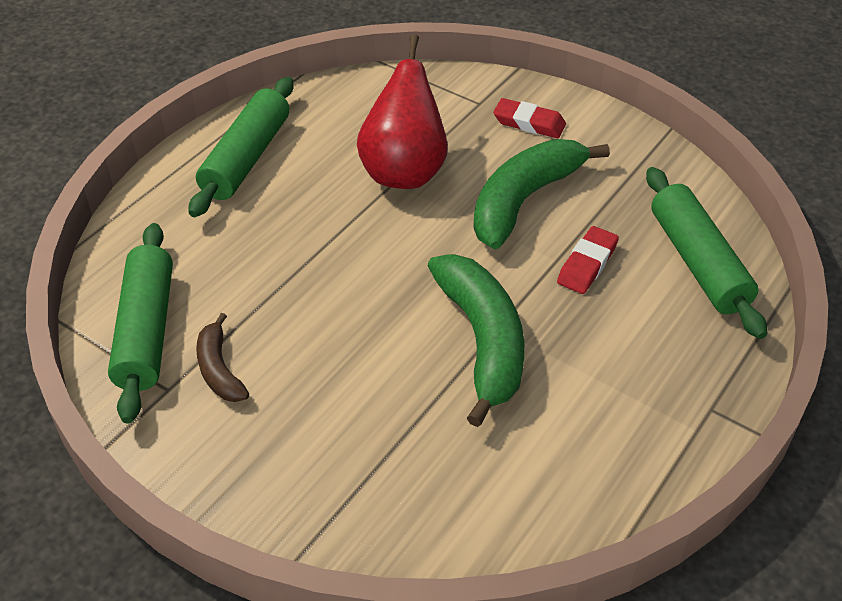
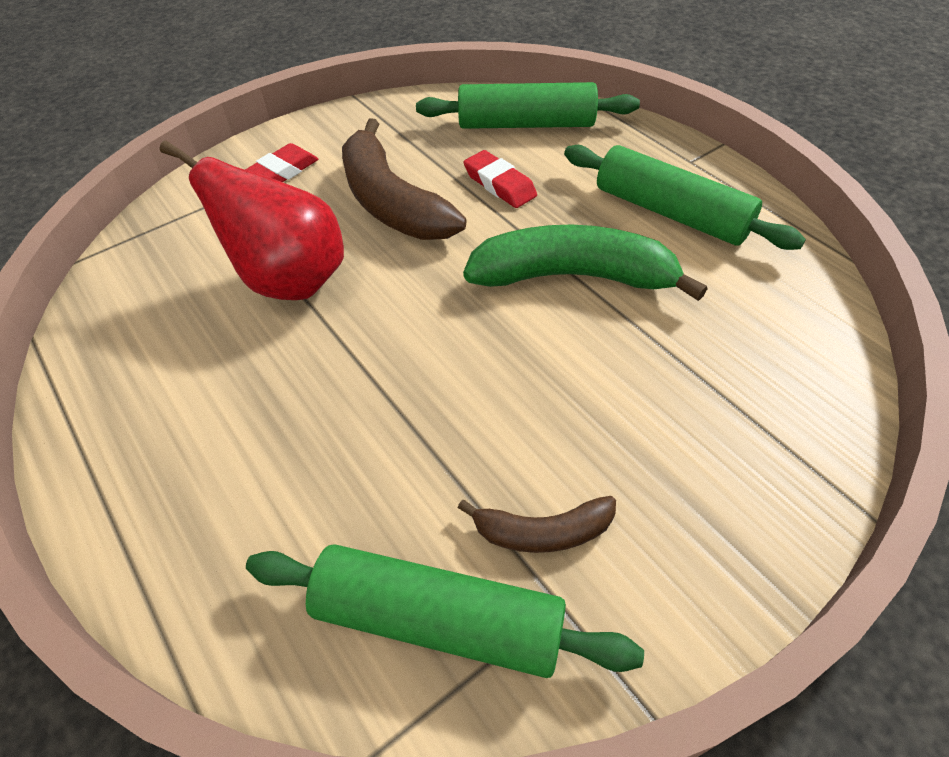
camera: 70 degrees left, 5 degrees up
green rolling pin [189,77,294,217] -> green rolling pin moved to [564,145,806,250]
green banana [473,139,610,249] -> brown banana [342,118,466,240]

